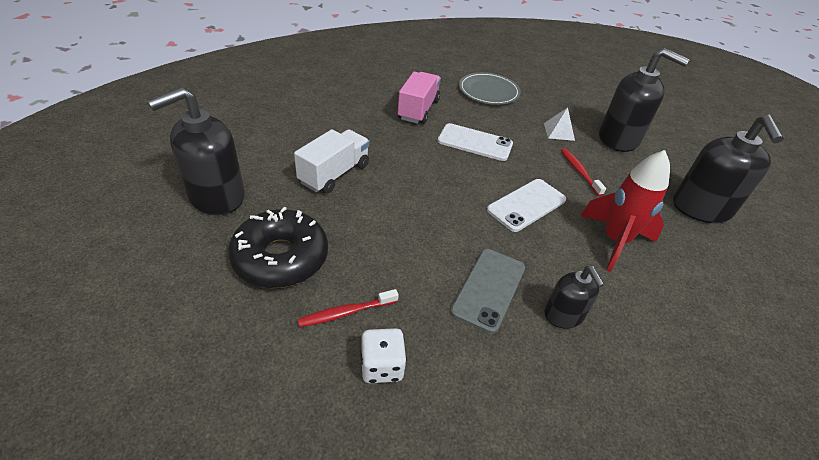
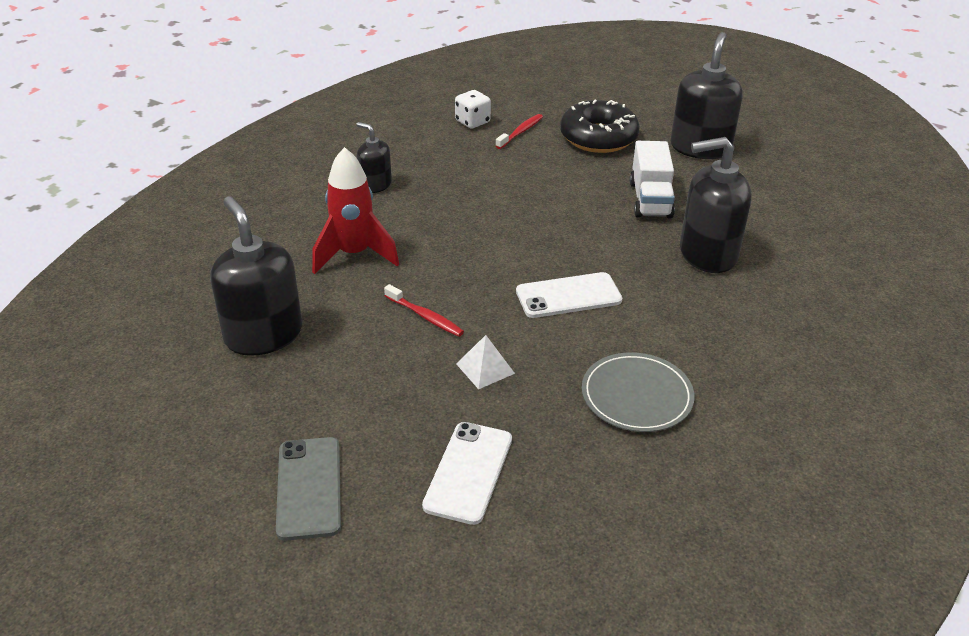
camera: 150 degrees right, 5 degrees down
pink truck [397,72,441,124] -> none
grey phone [450,249,525,334] -> grey phone moved to [276,437,341,541]
white phone [487,179,566,232] -> white phone moved to [422,422,512,525]
black soap dispenser [599,48,690,152] -> black soap dispenser moved to [680,137,752,273]

